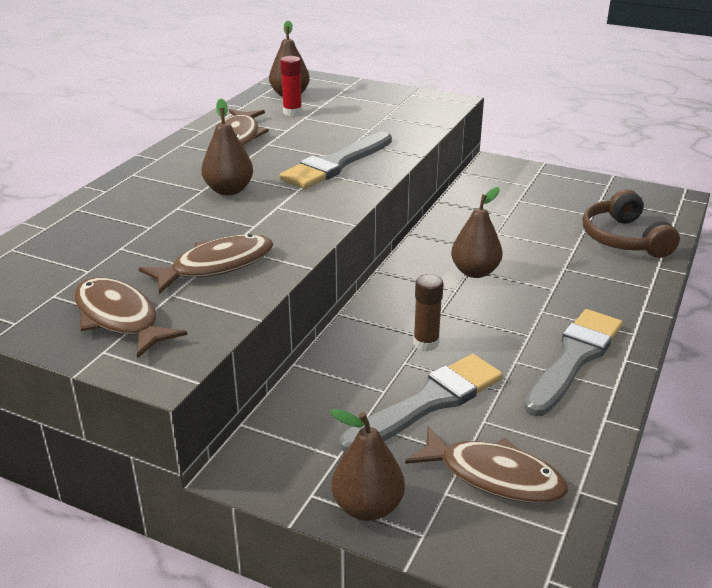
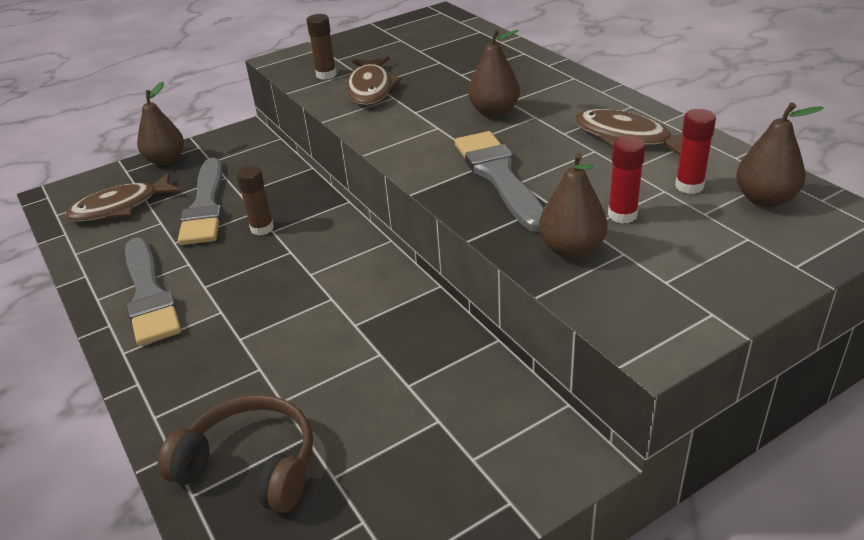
camera: 125 degrees right, 5 degrees up
brown fish [74,277,187,358] -> none
brown pear [451,187,503,278] -> brown pear moved to [539,153,608,259]
none -> brown glue stick [307,14,337,80]
none -> red glue stick [608,136,646,224]

